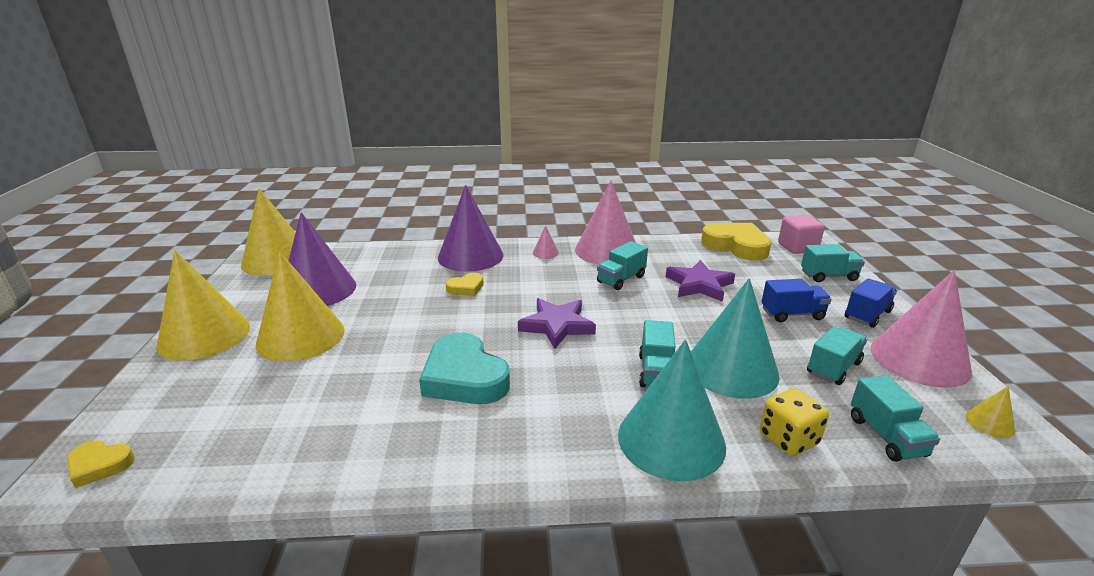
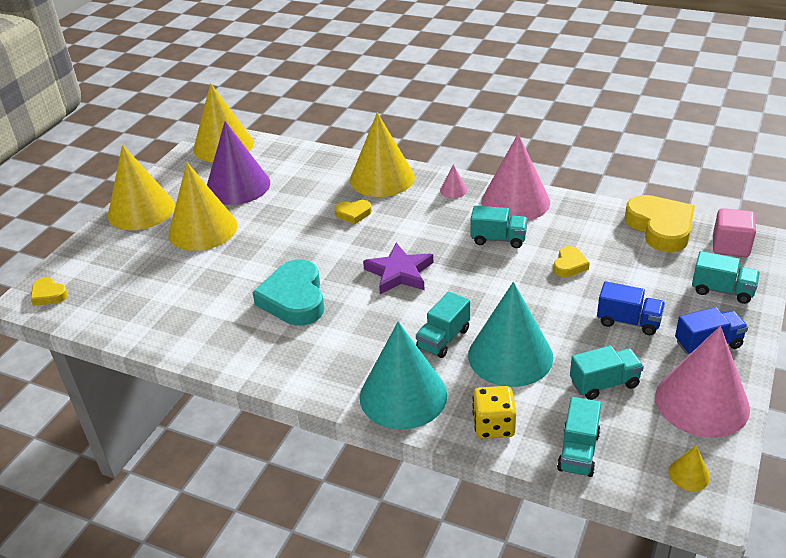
camera: 30 degrees right, 10 degrees up
purple cone [438,185,504,272] -> yellow cone [350,113,415,197]
turquoise truck [597,241,648,290] -> turquoise truck turned 150 degrees counterclockwise [471,206,528,248]
purple star [666,260,735,302] -> yellow heart [553,246,590,277]

